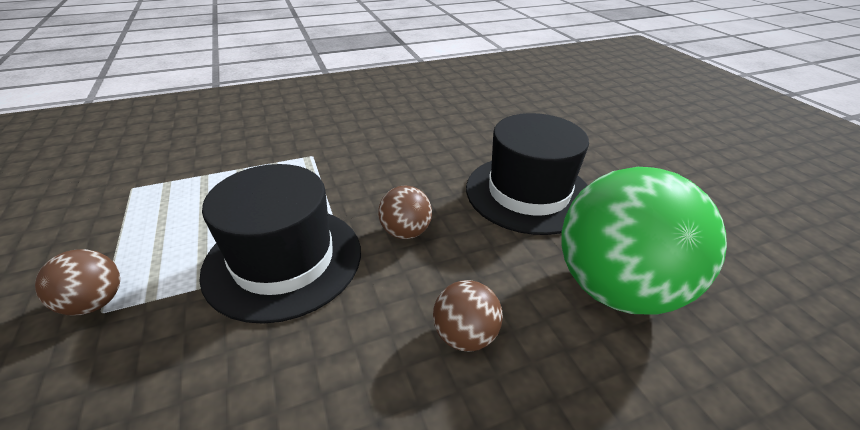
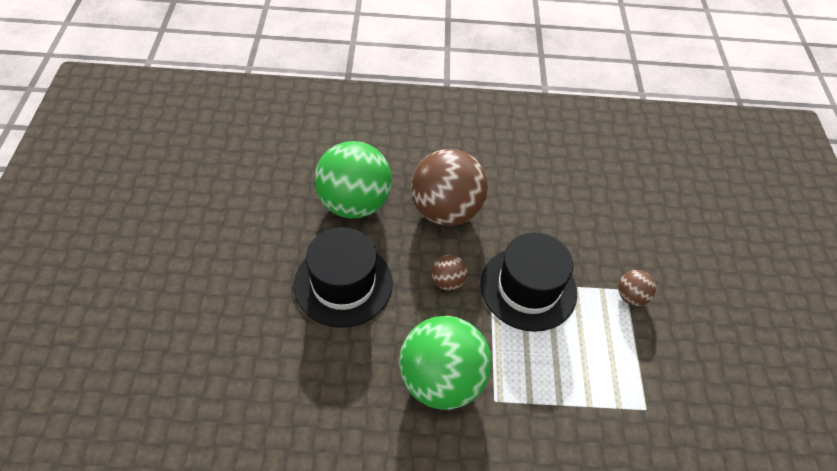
camera: 160 degrees left, 15 degrees up
brown ball [433,280,503,351] -> brown ball [411,149,488,226], size x2.24
none -> green ball [399,316,492,410]

